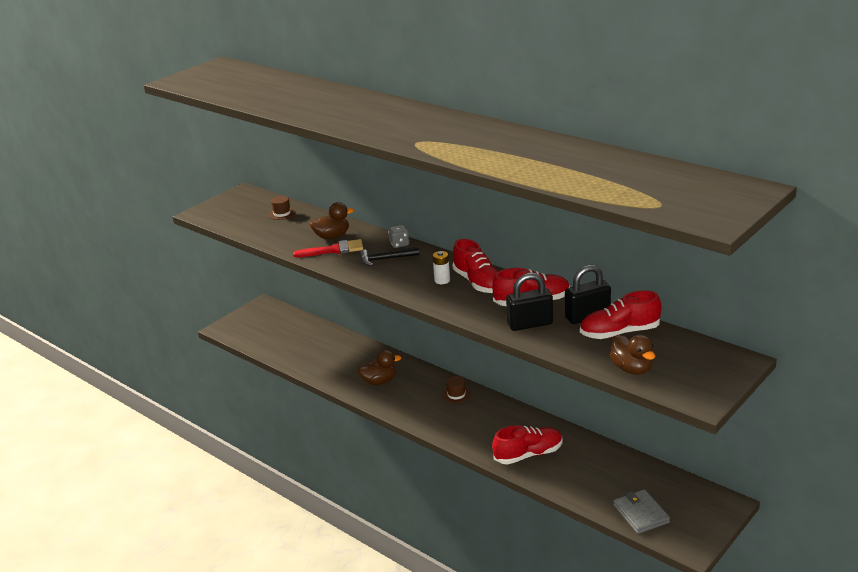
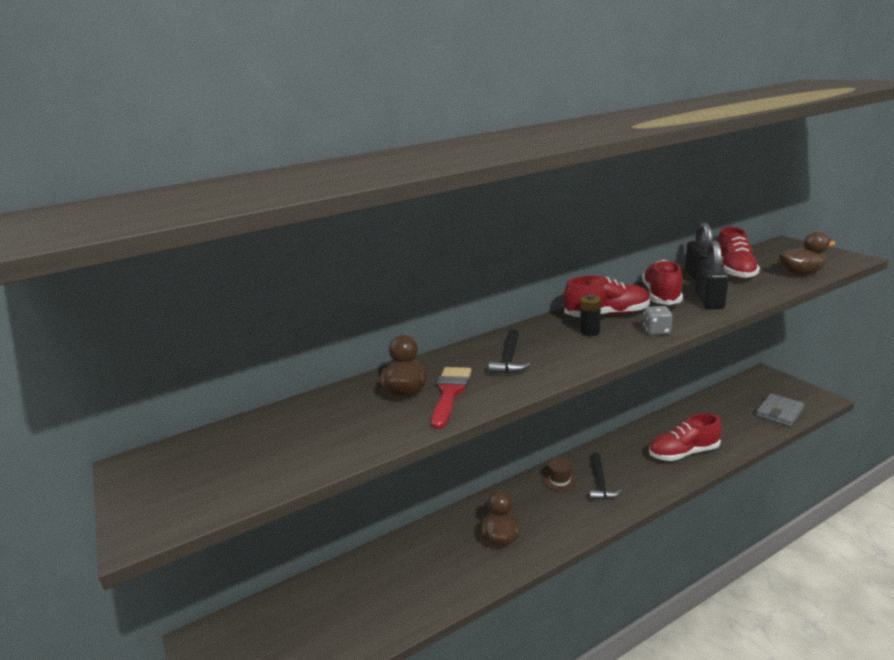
camera: 70 degrees left, 5 degrees down
brown hat [268,196,296,220] -> none
grey dice [388,225,409,248] -> grey dice moved to [643,306,673,335]
white battery [432,251,450,284] -> black battery [580,294,601,336]
red shoe [492,425,562,464] -> red shoe turned 105 degrees counterclockwise [649,413,722,461]
grey wallet [613,489,670,534] -> grey wallet turned 45 degrees counterclockwise [756,393,804,426]
none -> black hammer [589,453,622,500]

